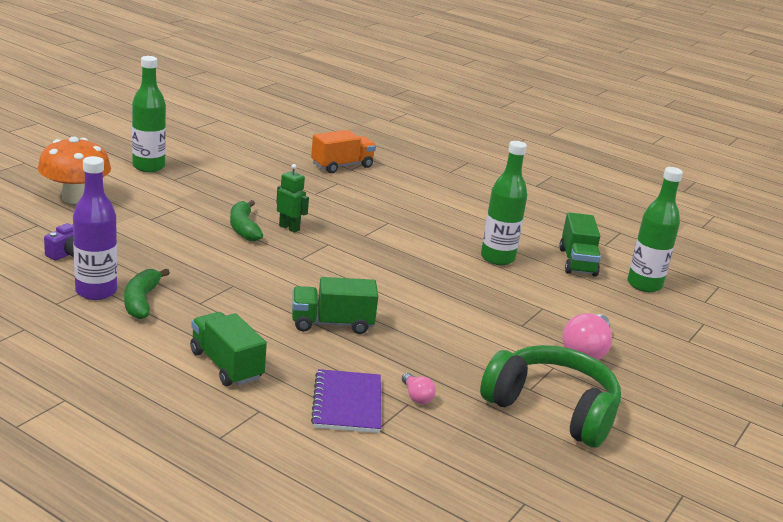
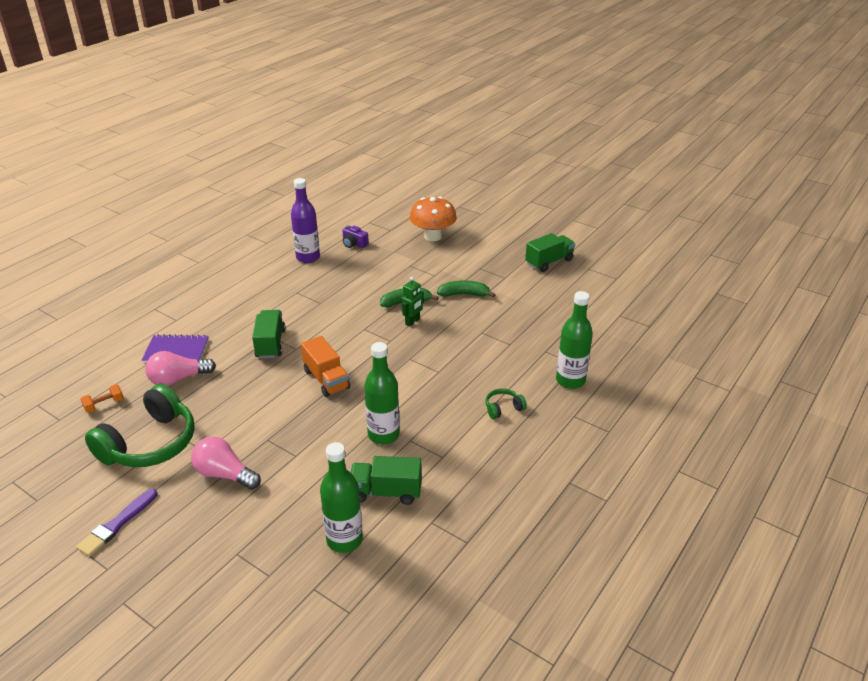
camera: 95 degrees right, 10 degrees up
green banana [124,268,170,319] -> green banana moved to [437,280,496,298]
green bottle [132,56,166,172] -> green bottle moved to [556,291,593,389]
green truck [190,312,267,386] -> green truck moved to [525,233,575,272]
orange truck [311,130,376,173] -> orange truck moved to [301,336,350,397]
pink light bulb [402,373,436,404] -> pink light bulb [145,351,216,386], size x1.95
none -> purple brush [76,489,157,556]
none -> orange dumbbell [81,384,124,413]
none -> green headphones [485,388,527,419]

